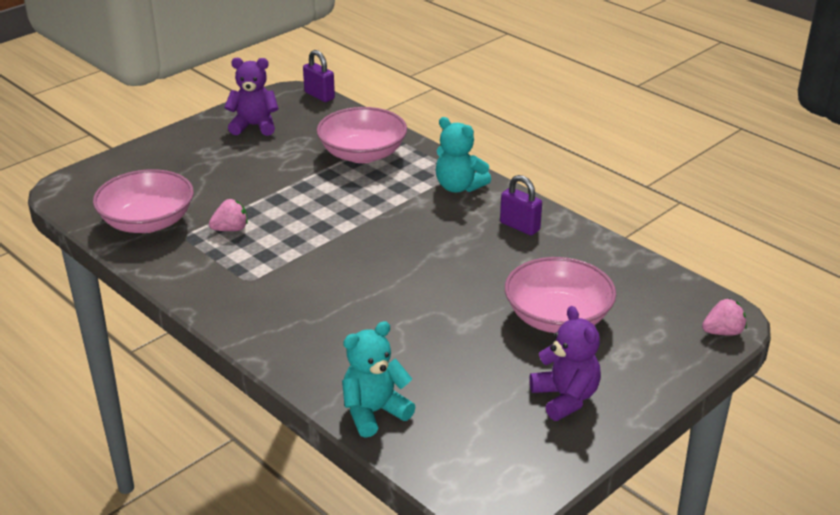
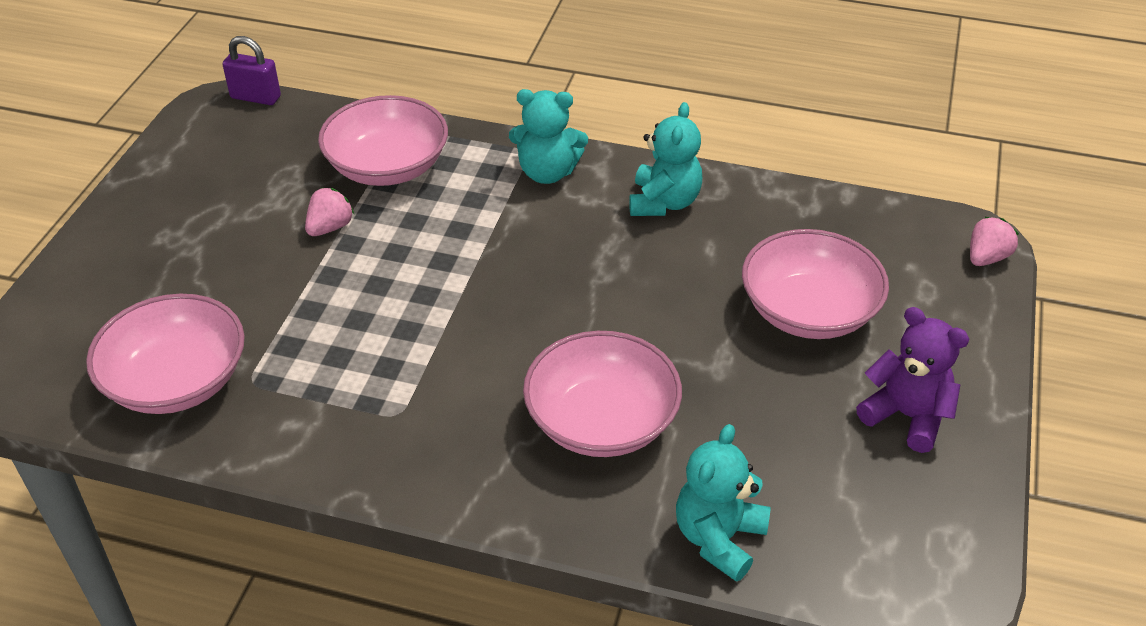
camera: 30 degrees left, 10 degrees up
pink strawberry [209,199,248,231] -> pink strawberry moved to [305,188,354,236]
purple teddy bear [224,58,279,136] -> none
purple padlock [500,175,542,235] -> turquoise teddy bear [629,102,702,216]
none -> pink bowl [523,331,682,457]

